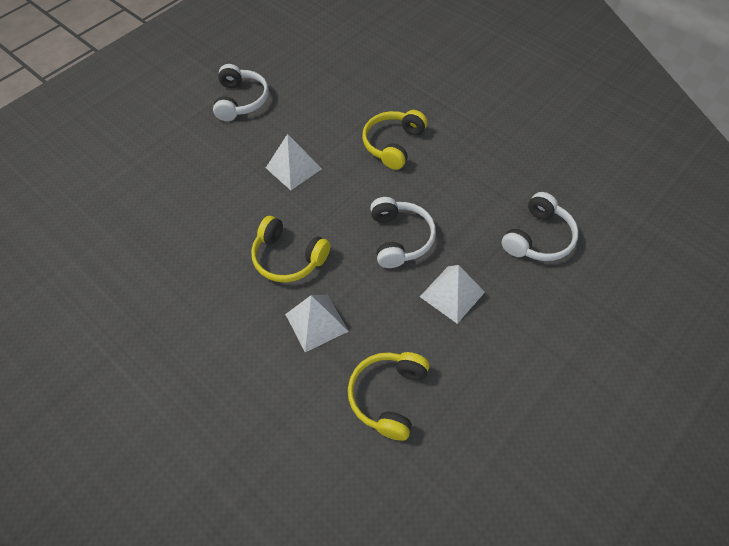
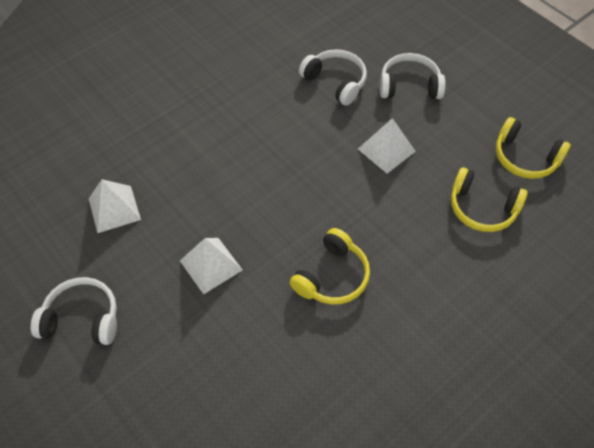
camera: 85 degrees left, 0 degrees up
white pyramid [285,295,349,352] -> white pyramid moved to [89,179,141,233]
yellow headphones [362,110,427,170] -> yellow headphones moved to [496,117,571,179]
white headphones [370,197,436,268] -> white headphones moved to [380,53,446,99]

